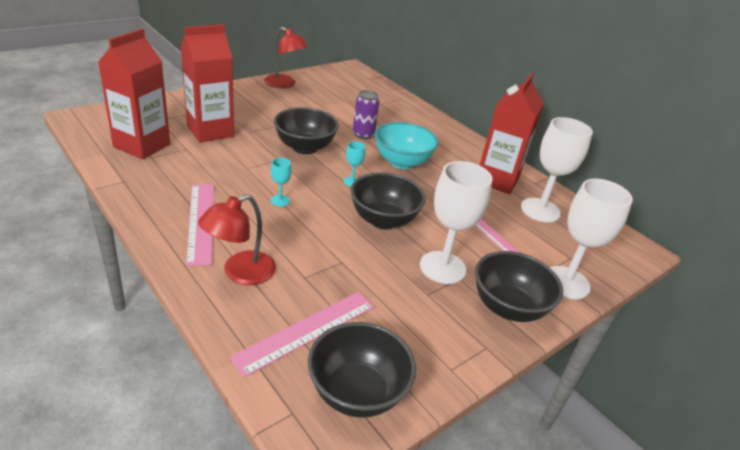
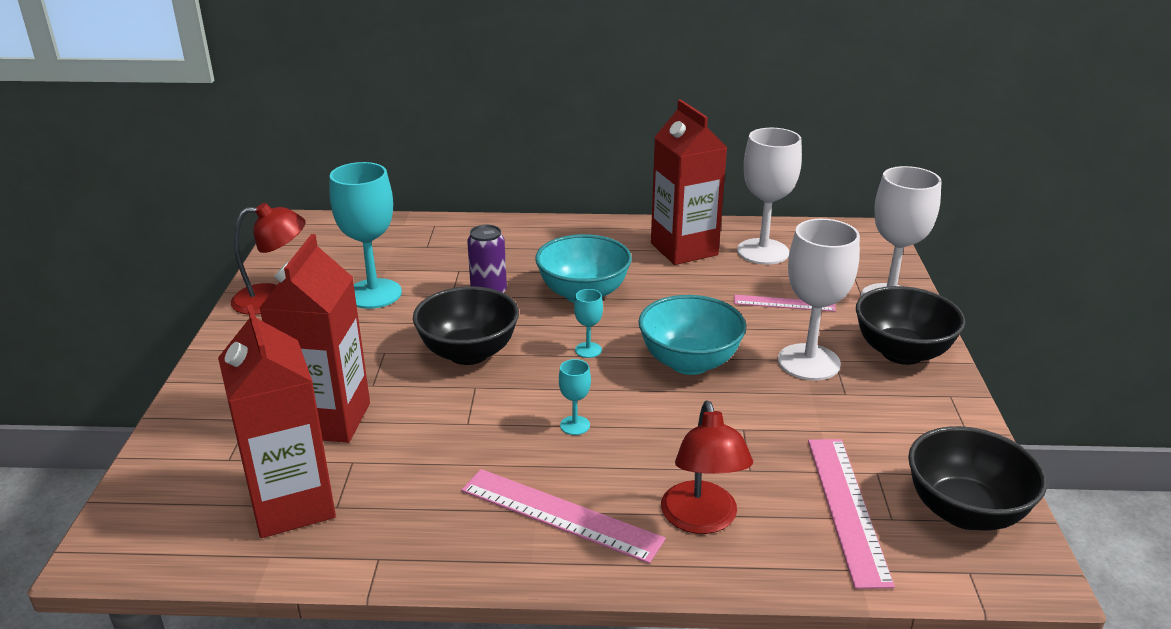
camera: 45 degrees left, 5 degrees down
black bowl [350,172,426,229] -> turquoise bowl [638,295,746,375]
none -> turquoise goblet [330,162,402,309]

